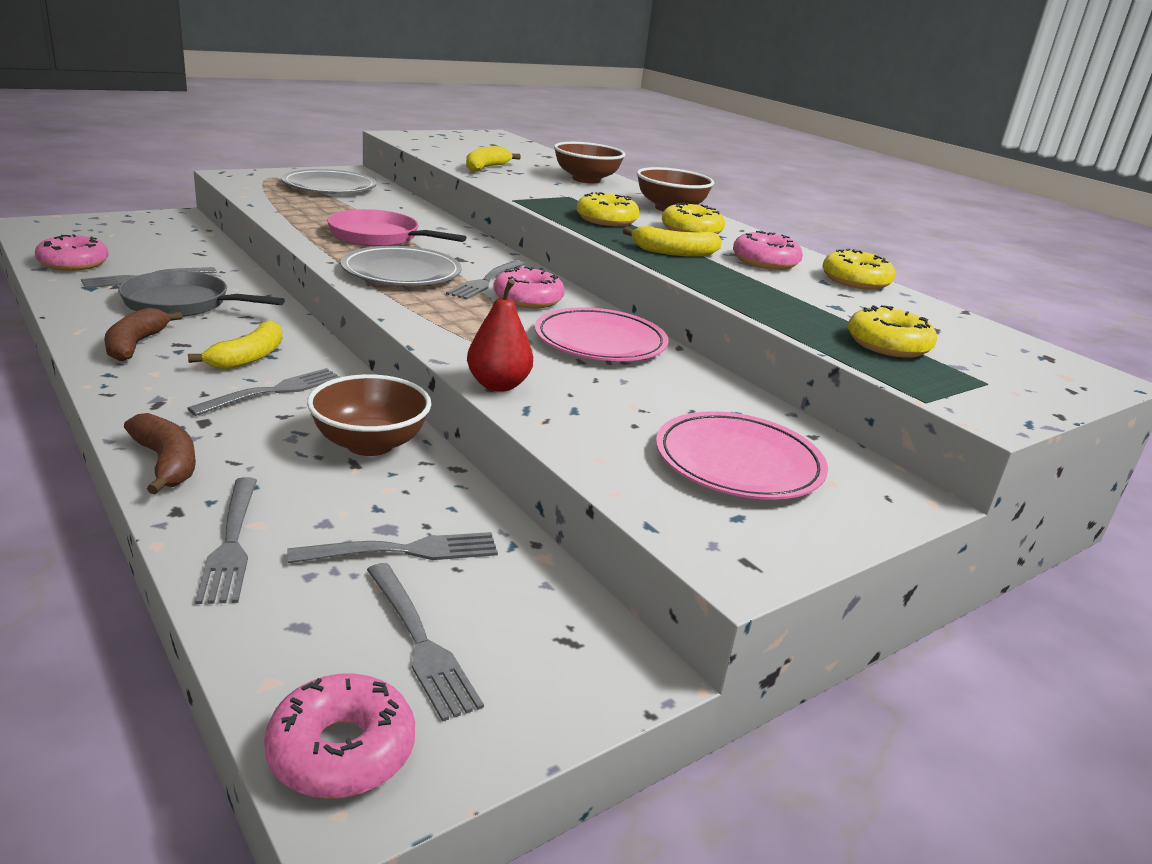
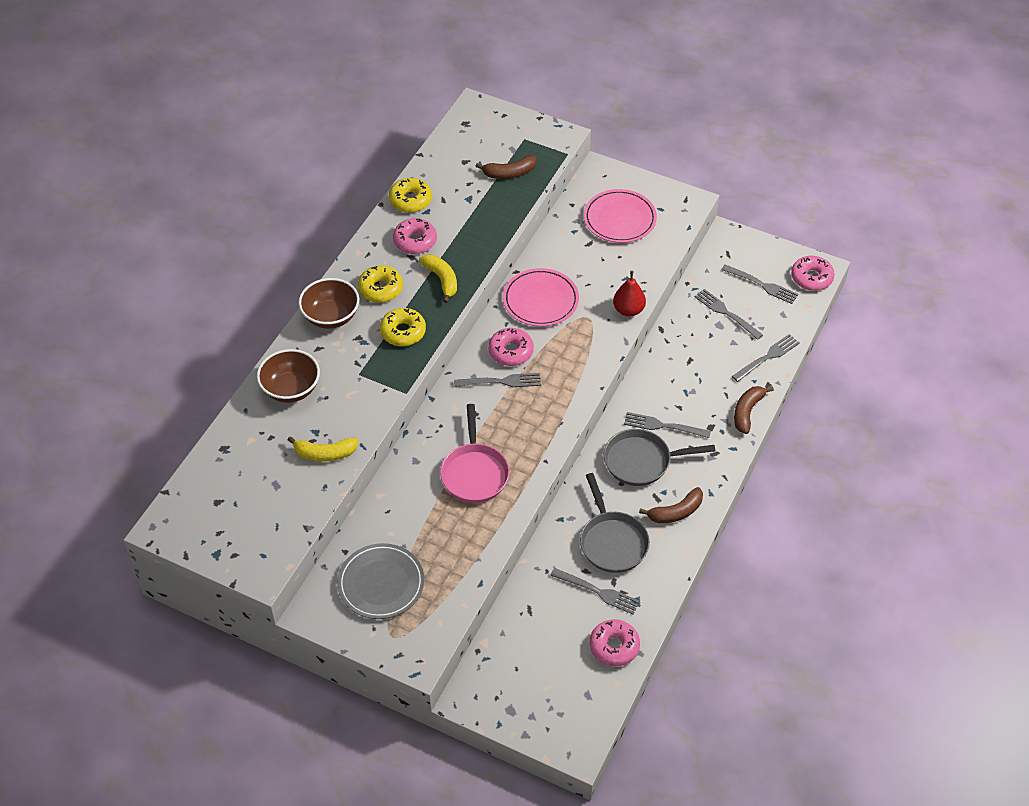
camera: 115 degrees left, 25 degrees up
yellow banana [188,320,282,370] -> grey pan [604,429,715,486]
brown bowl [307,374,431,456] -> none
grey plate [341,246,462,285] -> none
grey fork [367,563,484,722] -> grey fork turned 90 degrees clockwise [721,264,798,304]
yellow donut [848,305,937,358] -> brown banana [475,155,536,179]

